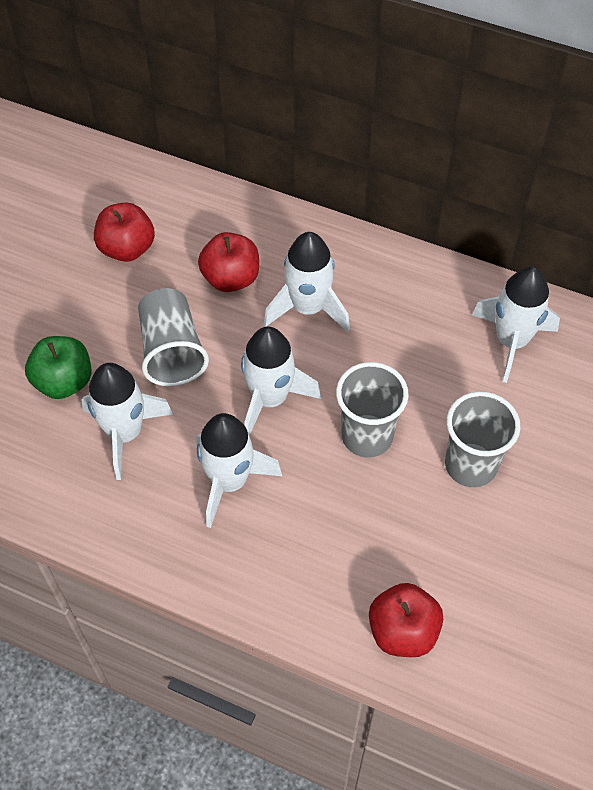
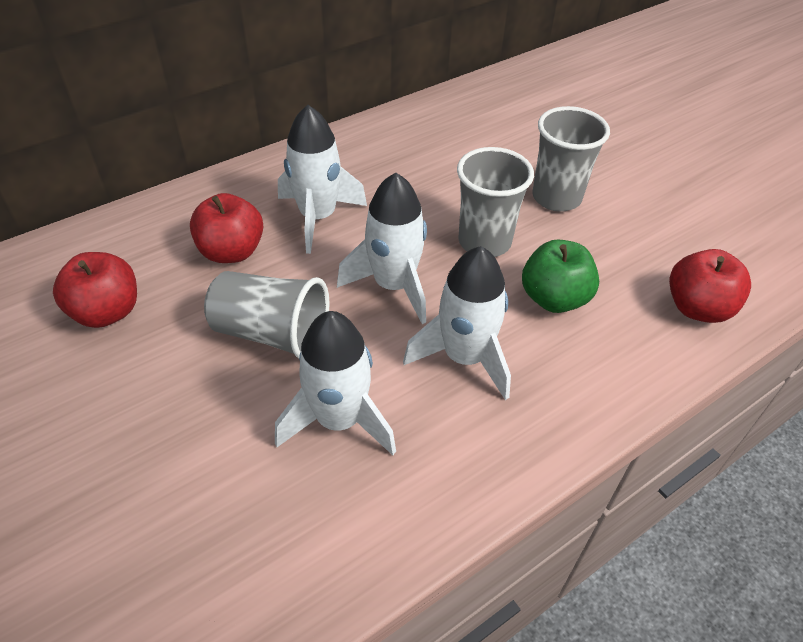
camera: 60 degrees left, 10 degrees down
green apple [25,336,92,399] -> green apple moved to [522,240,599,313]
white rocket [472,267,560,383] -> none

